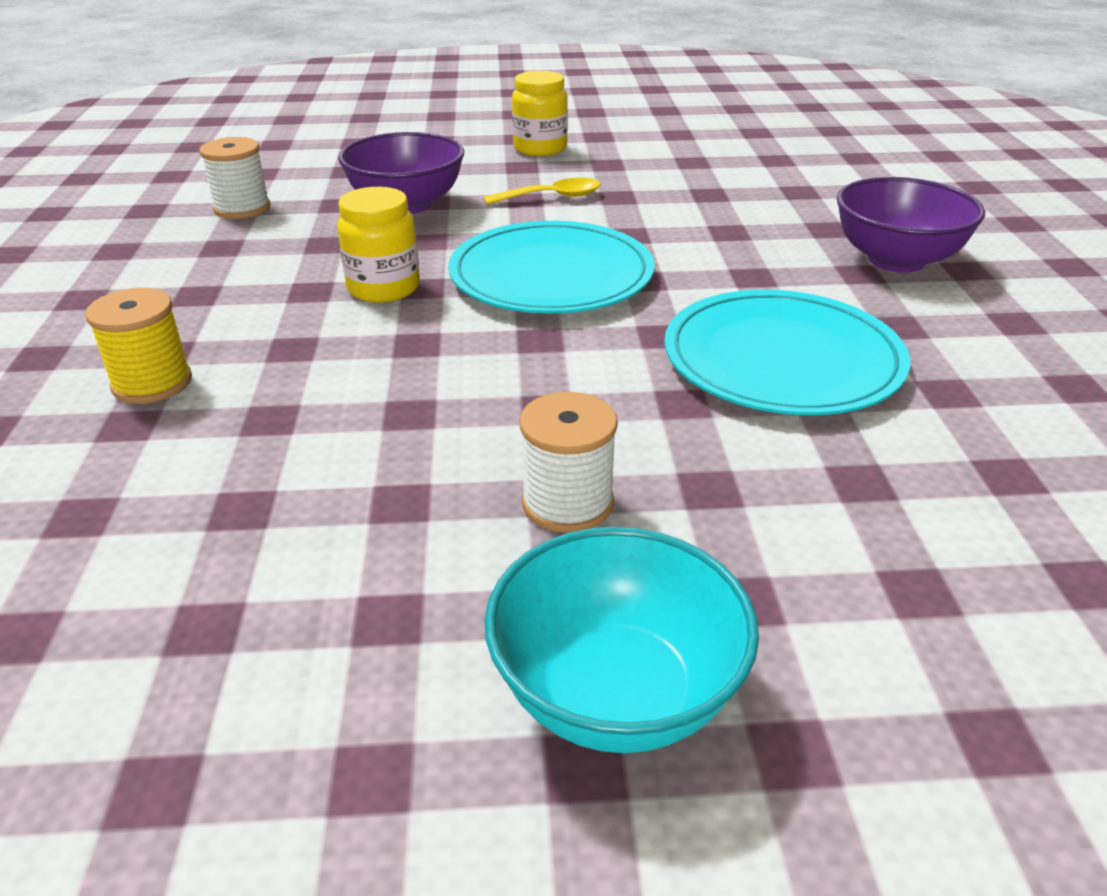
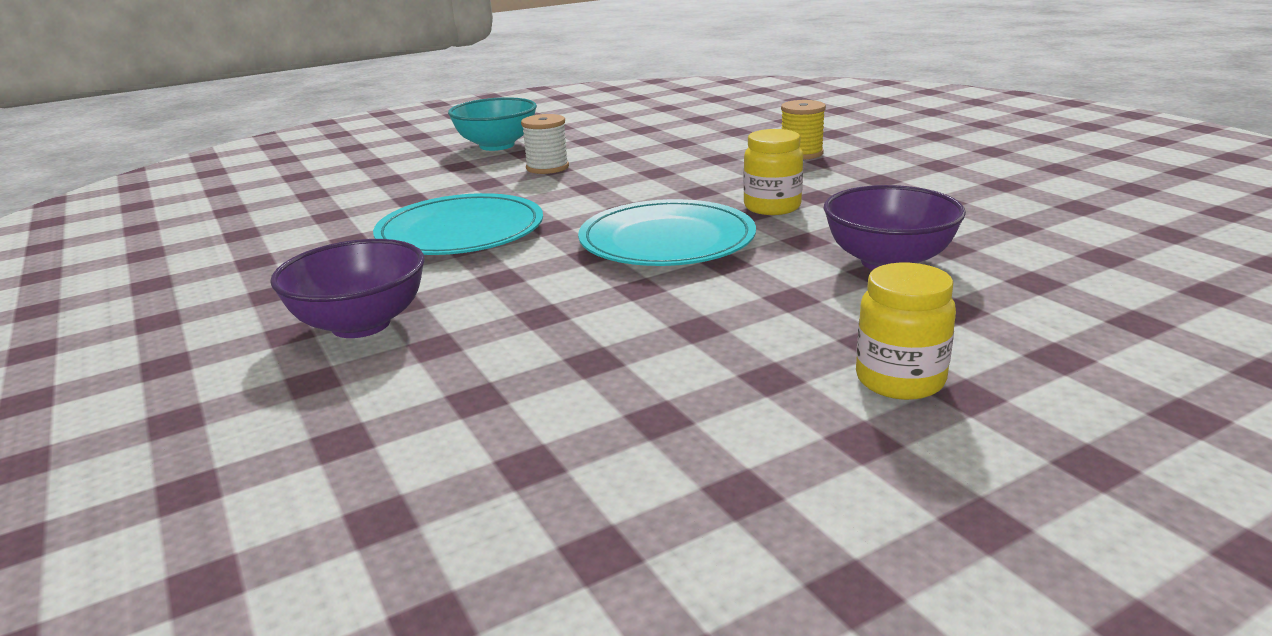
camera: 155 degrees right, 10 degrees down
white spool [199,137,270,219] -> none
yellow spoon [483,178,601,205] -> none

